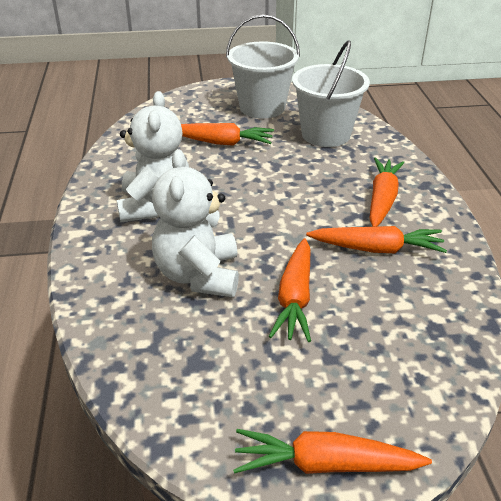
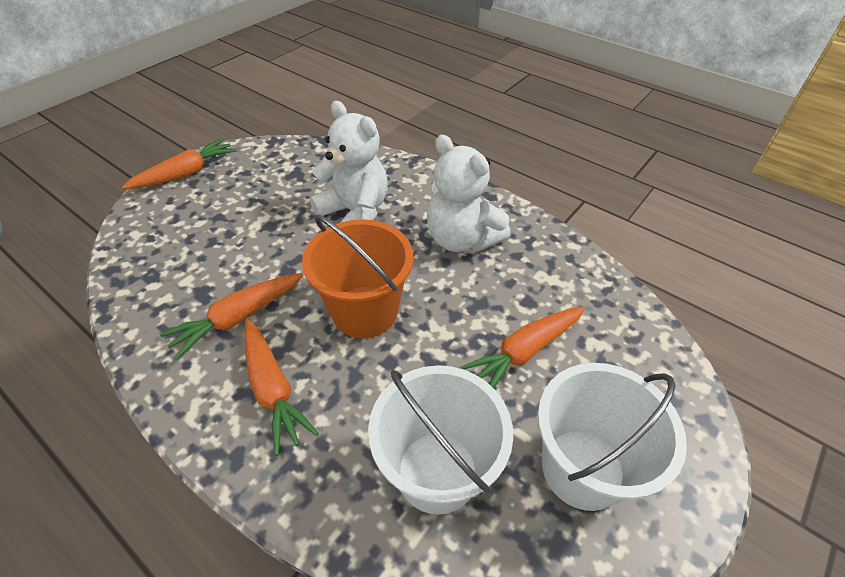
camera: 135 degrees right, 10 degrees up
orange carrot [269,238,311,342] -> none
none -> orange bucket [302,215,414,338]

